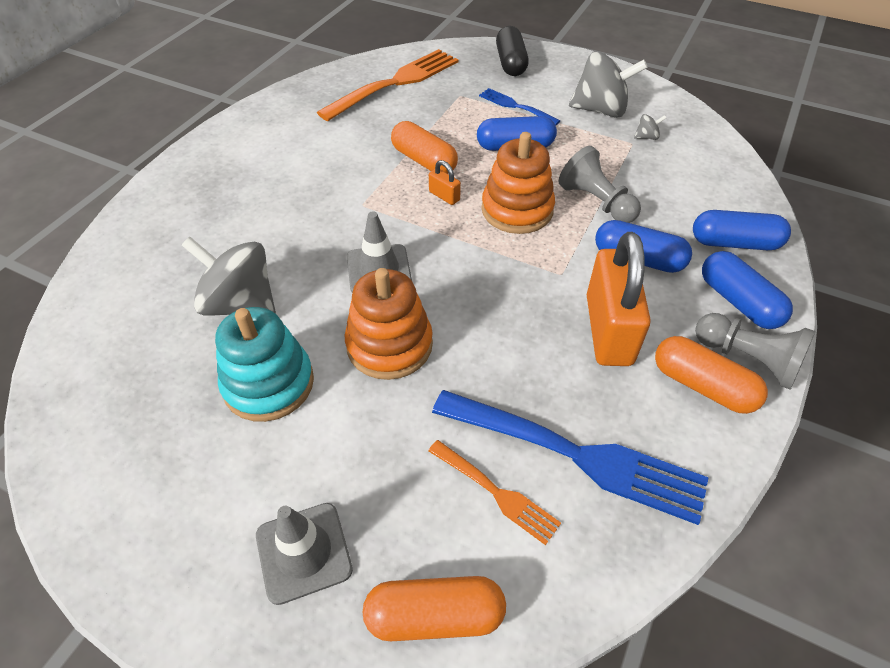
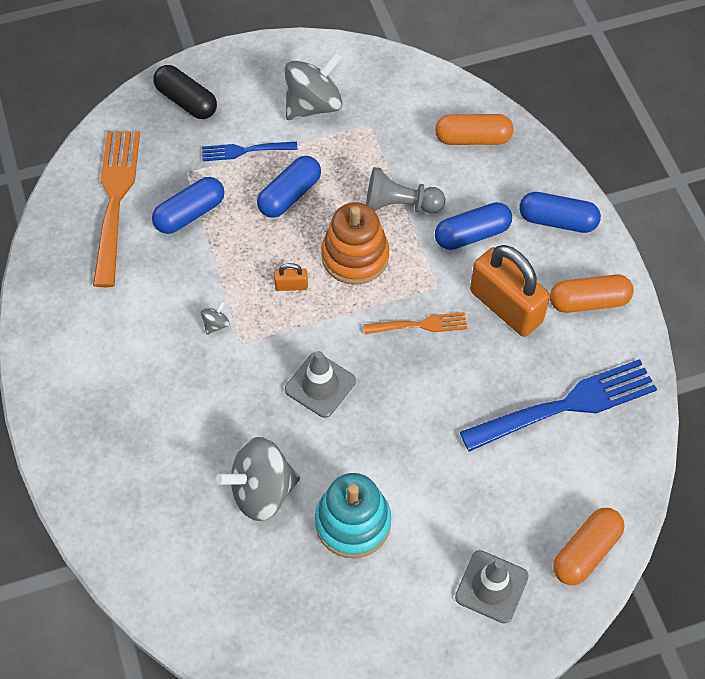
camera: 45 degrees left, 10 degrees up
orange stacking toy [345,268,433,380] -> none
orange capsule [391,121,458,174] -> orange capsule moved to [435,114,514,145]
orange fork [428,440,561,545] -> orange fork moved to [363,312,467,334]
grey spinning top [634,114,666,140] -> grey spinning top moved to [201,301,230,335]
blue capsule [693,210,791,250] -> blue capsule moved to [152,177,225,234]
grey pawn [695,313,816,390] -> none

